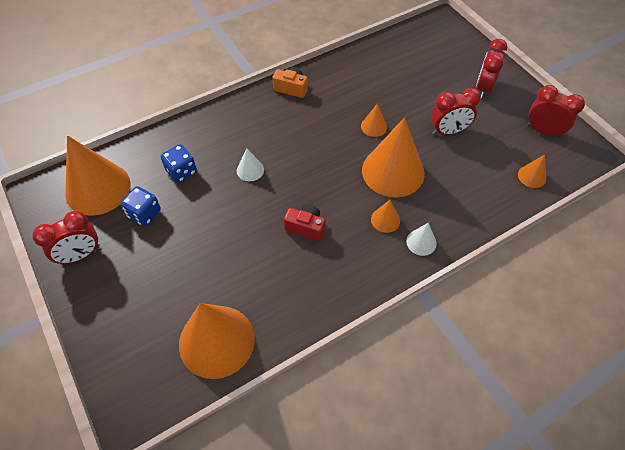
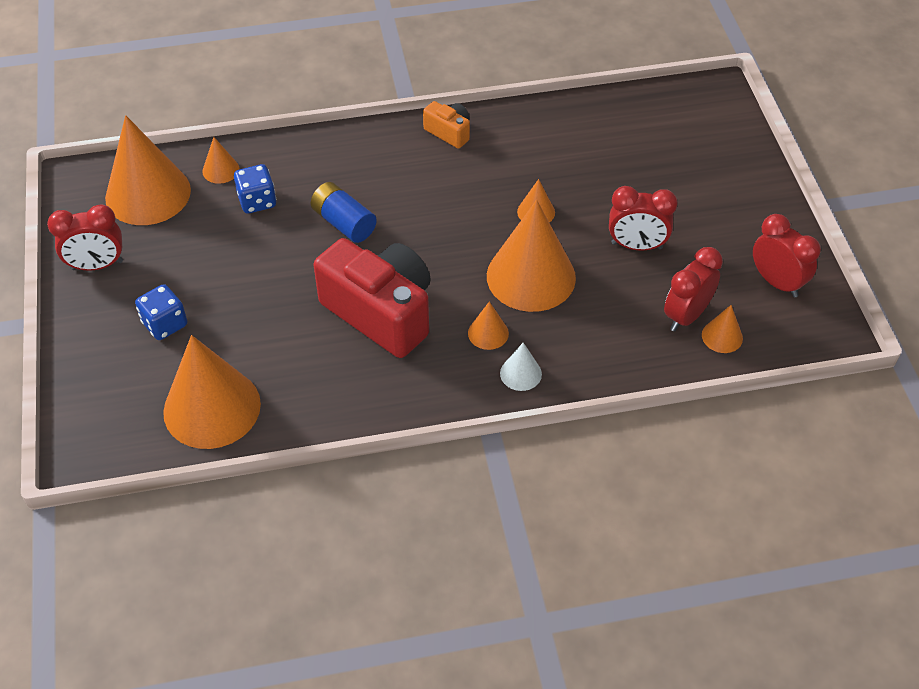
camera: 20 degrees right, 5 degrees down
blue dice [120,186,161,226] -> blue dice moved to [135,284,187,340]
white cone [237,148,264,181] -> blue battery [311,182,377,243]
red camera [284,204,326,241] -> red camera [314,238,431,358], size x2.17
red clock [476,39,507,99] -> red clock moved to [664,247,723,331]
none -> orange cone [203,137,239,184]

